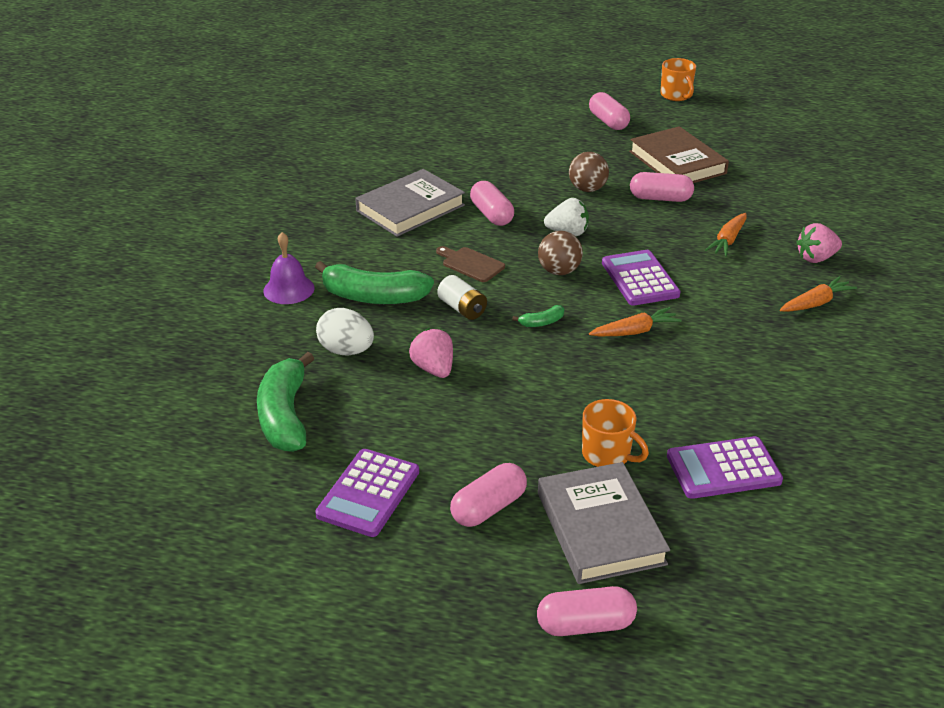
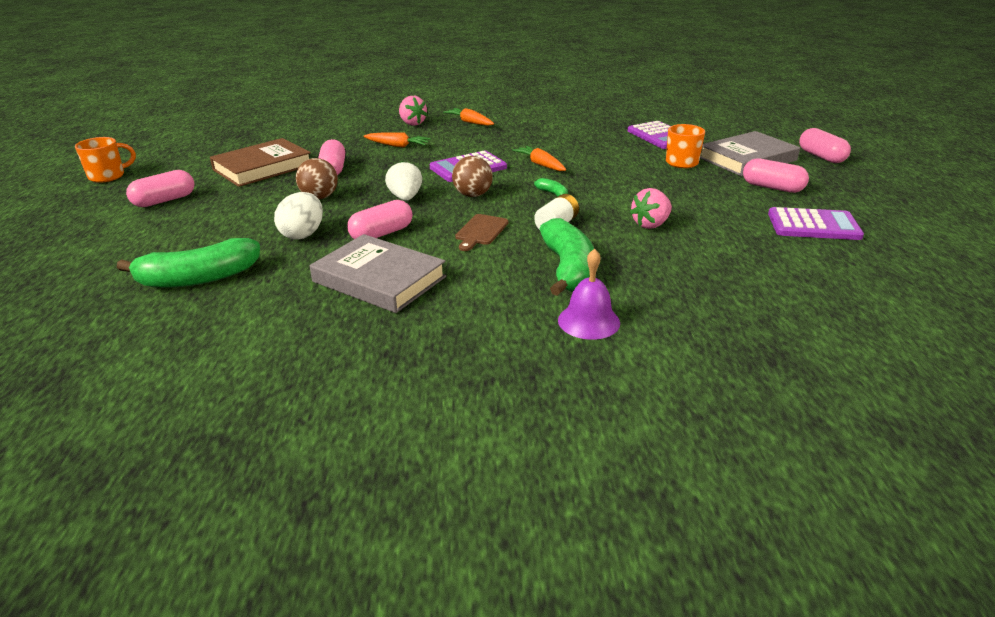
camera: 105 degrees left, 5 degrees down
green banana [257,352,314,452] -> green banana moved to [117,238,260,288]
white egg [316,308,374,356] -> white egg moved to [274,192,323,240]

